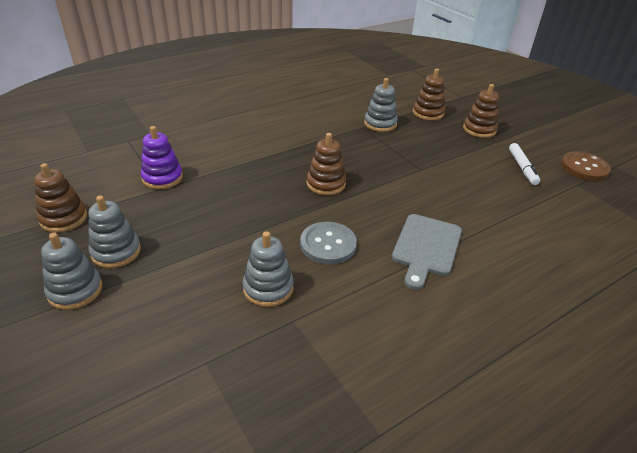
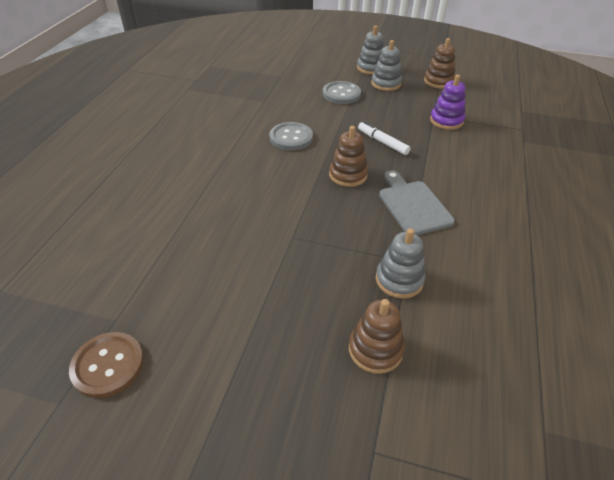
camera: 140 degrees right, 5 degrees up
grey stacking toy [242,231,294,307] -> none
grey cutting board [392,214,462,290] -> grey cutting board moved to [379,170,455,235]
brown stacking toy [463,84,499,138] -> none
white marker [509,143,540,185] -> white marker moved to [358,121,411,155]
none -> grey button [323,81,361,104]

